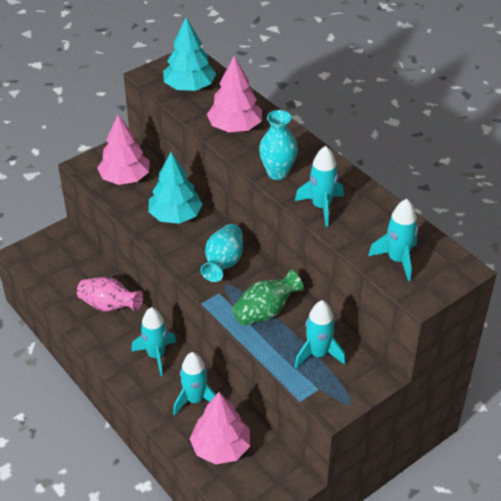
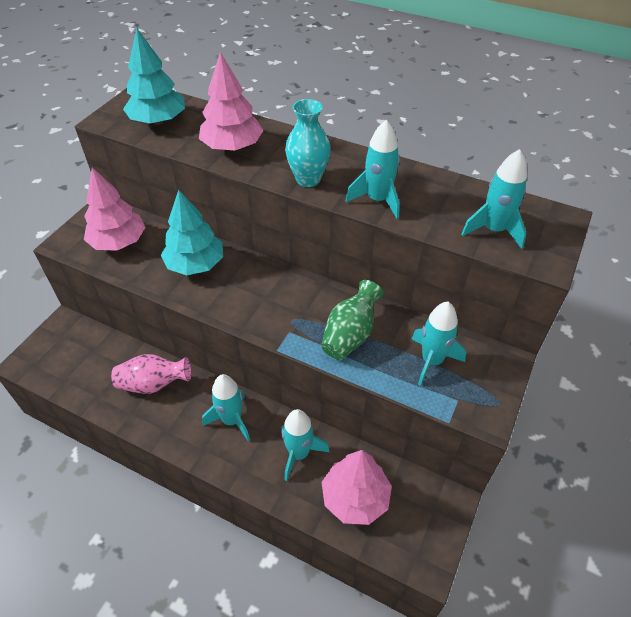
camera: 25 degrees left, 5 degrees up
turquoise vase [201,224,243,282] -> none

